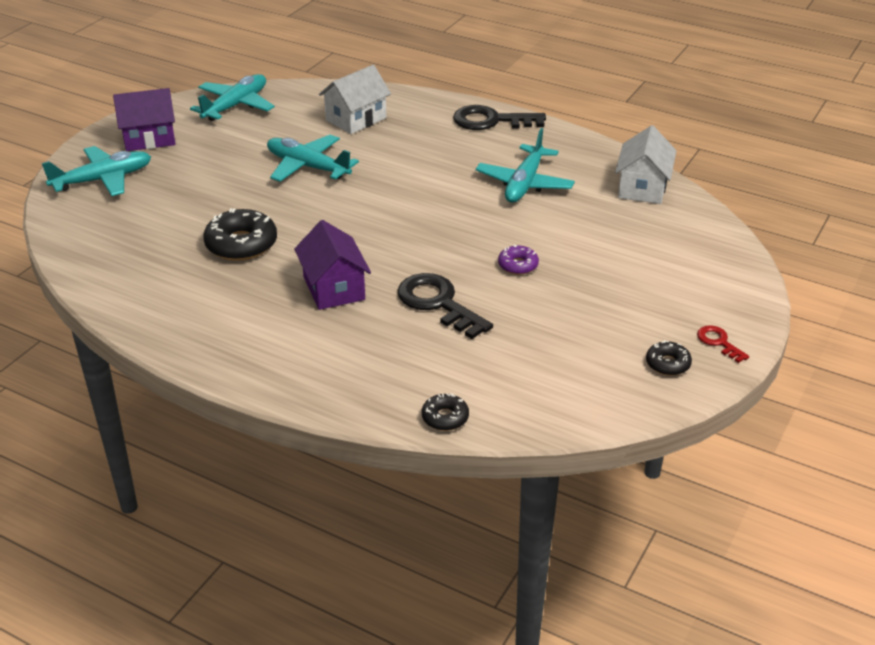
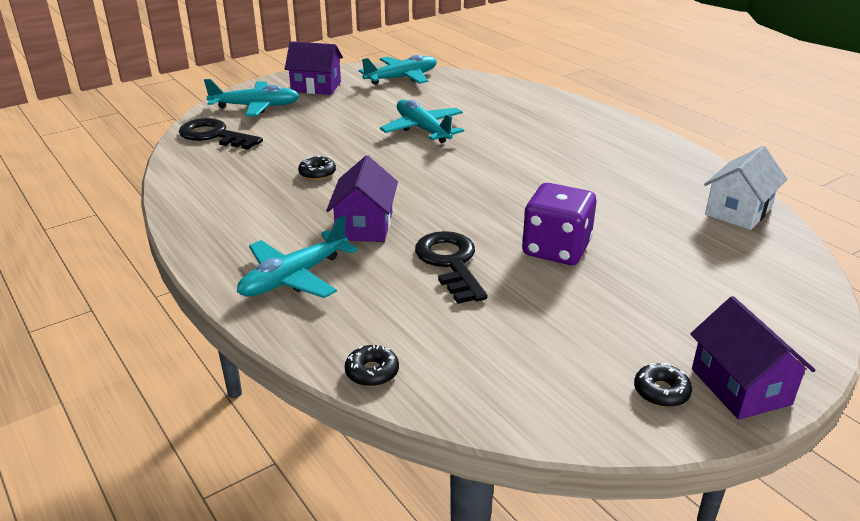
camera: 25 degrees right, 5 degrees down
black donut [203,208,277,261] -> black donut [298,155,336,180], size x0.55
white house [319,65,391,134] -> none
black key [453,105,546,130] -> black key moved to [179,118,263,150]
turquoise plane [476,128,575,203] -> turquoise plane moved to [237,215,358,298]
purple donut [498,245,539,275] -> purple dice [522,183,597,265]
red key [697,325,749,363] -> purple house [690,296,816,420]

